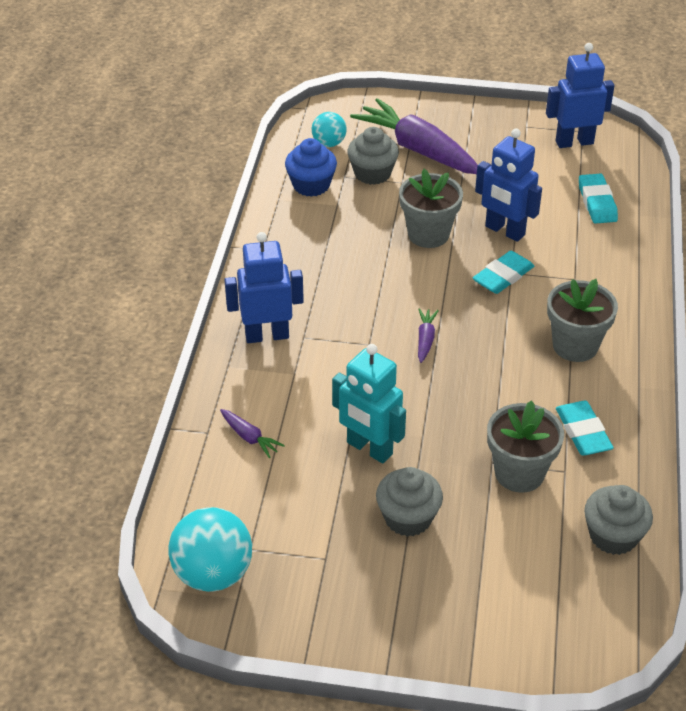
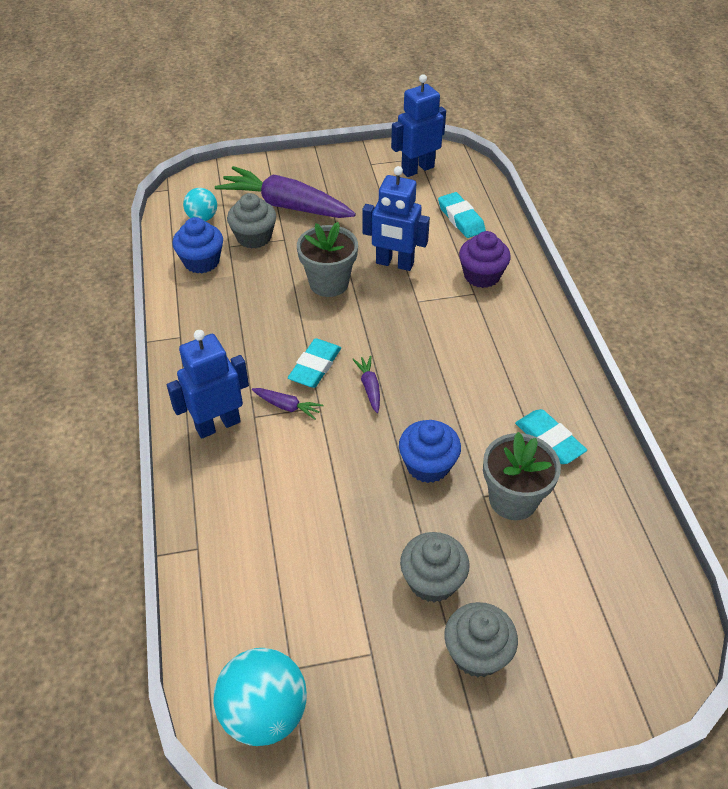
camera: 20 degrees left, 5 degrees up
purple carrot [220,409,285,458] -> purple carrot moved to [252,388,323,420]
turquoise robot [332,344,406,463] -> none
turquoise eraser [473,251,534,294] -> turquoise eraser moved to [288,338,341,388]
grey flower pot [547,279,618,362] -> none
grey cupcake [584,485,653,555] -> grey cupcake moved to [444,602,518,677]
none -> blue cupcake [399,420,461,483]
none -> purple cupcake [459,231,511,288]

